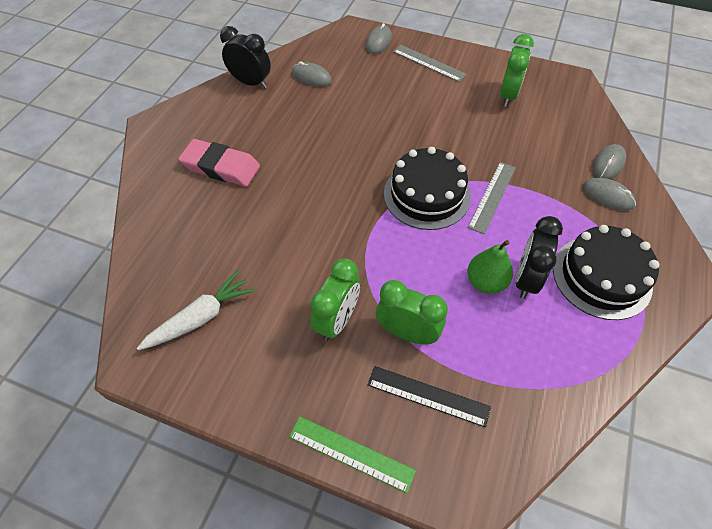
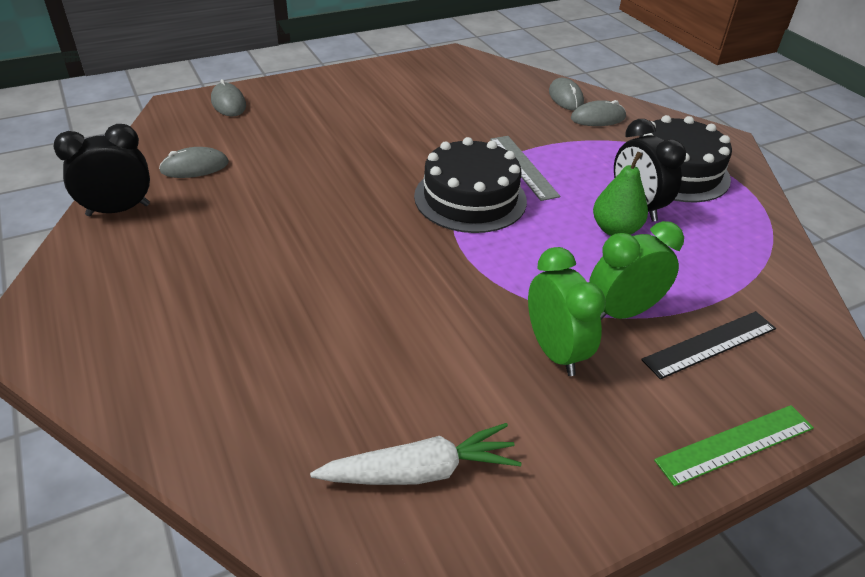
camera: 50 degrees left, 15 degrees down
white carrot [137,270,255,350] -> white carrot turned 75 degrees clockwise [310,423,522,485]
pink eraser [178,139,260,187] -> none
grey ruler [393,45,467,82] -> none
green clock [500,34,534,107] -> none

